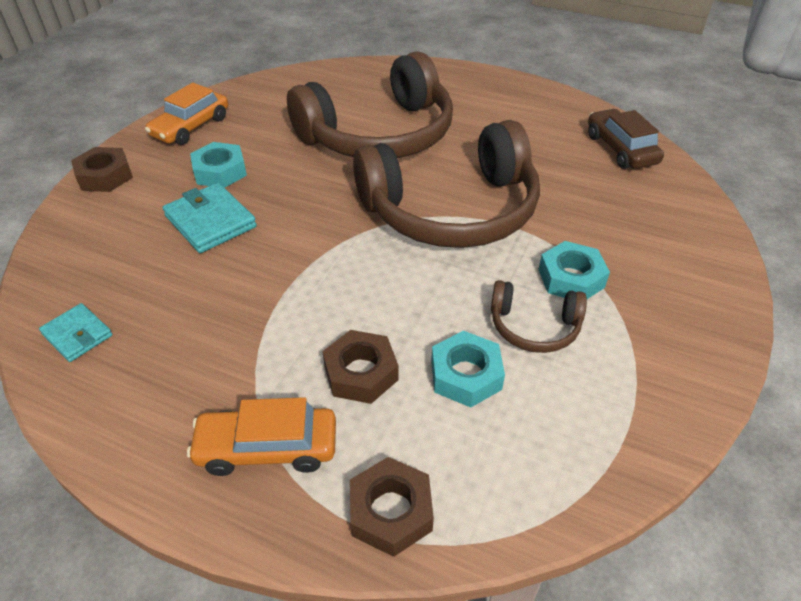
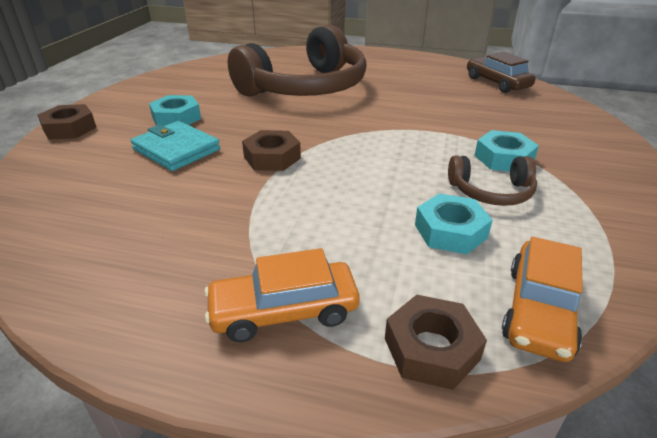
camera: 10 degrees left, 10 degrees down
turquoise wallet [39,303,112,362] -> none
orange car [145,83,228,145] -> orange car moved to [502,237,583,362]
brown nut [322,330,398,404] -> brown nut moved to [242,130,301,171]
brown headphones [353,120,540,248] -> none

